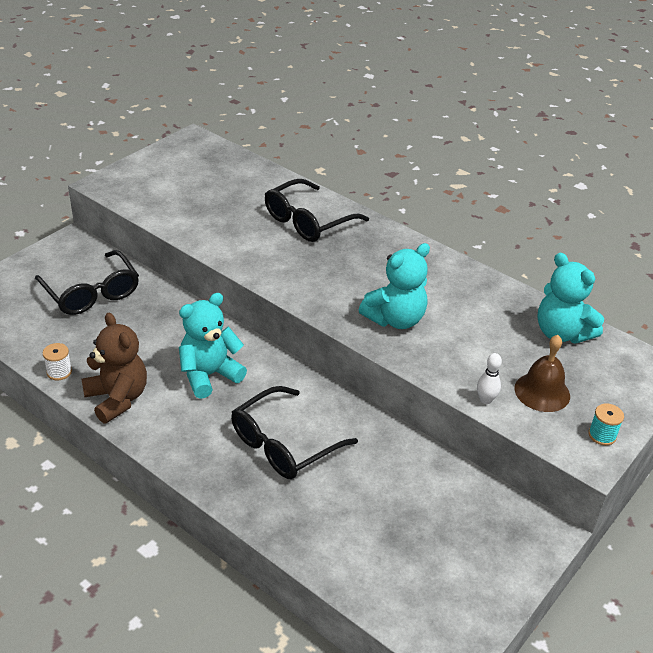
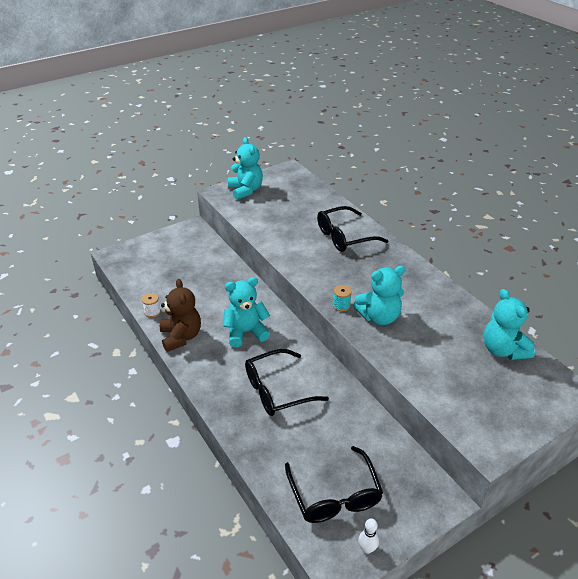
camera: 20 degrees right, 0 degrees up
black glasses [35,250,139,315] -> black glasses moved to [285,446,383,523]
white bowling pin [477,353,502,404] -> white bowling pin moved to [358,518,379,554]
brown bell [515,335,570,412] -> none
turquoise spool [588,403,624,446] -> turquoise spool moved to [333,285,352,312]
none -> turquoise teddy bear [228,137,263,200]

